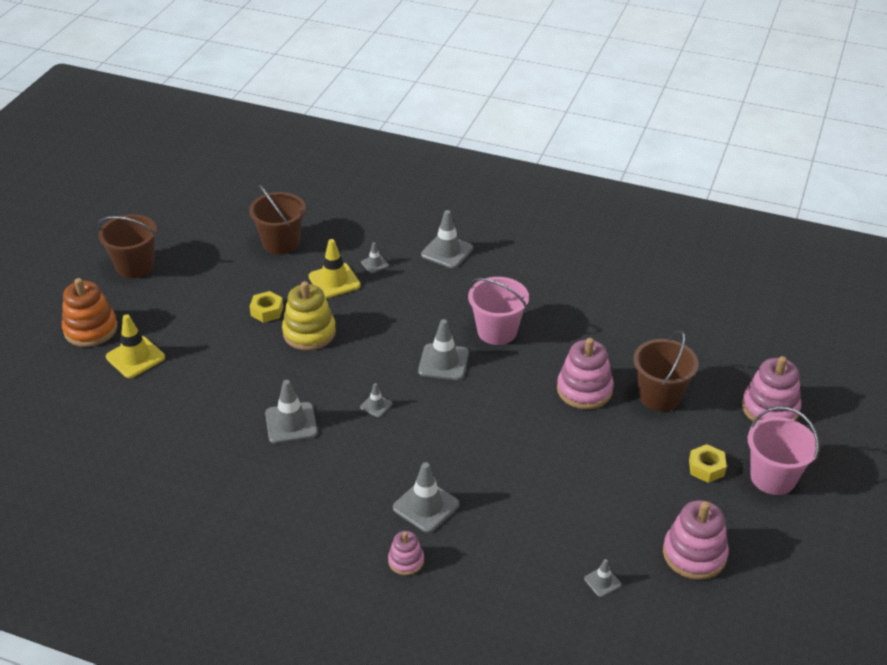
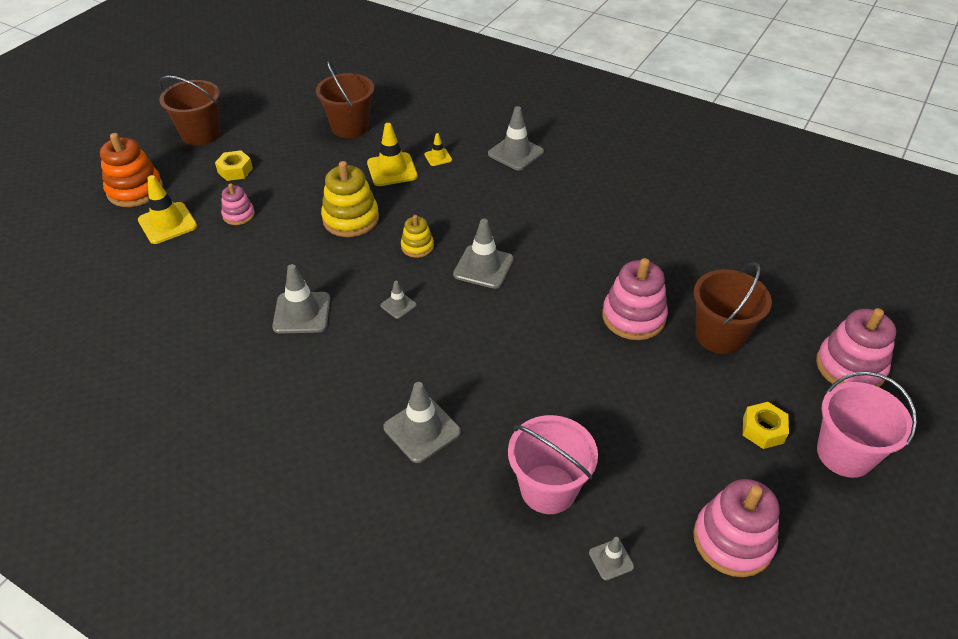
camera: 10 degrees right, 5 degrees up
yellow nut [250,291,283,323] -> yellow nut moved to [215,150,253,181]
grey traffic cone [361,242,389,273] -> yellow traffic cone [424,133,452,166]
pink stacking toy [388,531,424,575] -> pink stacking toy moved to [221,183,255,225]
pink bucket [468,277,529,345] -> pink bucket moved to [508,415,598,514]
none -> yellow stacking toy [401,215,434,258]

